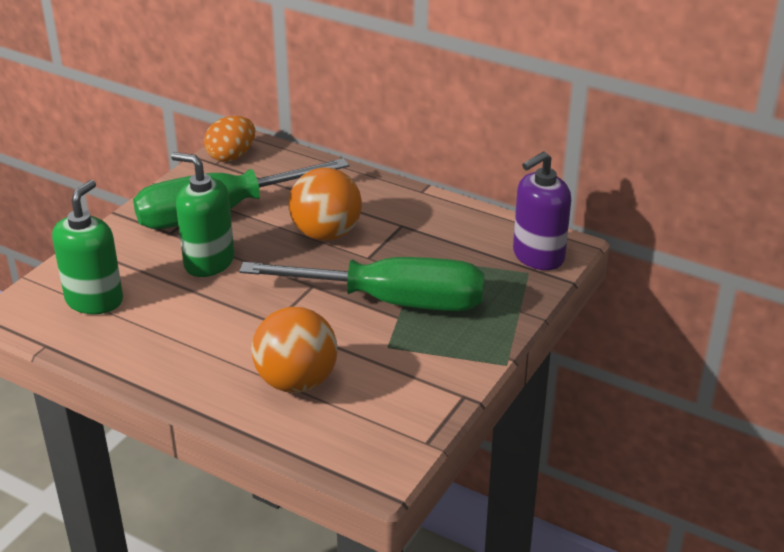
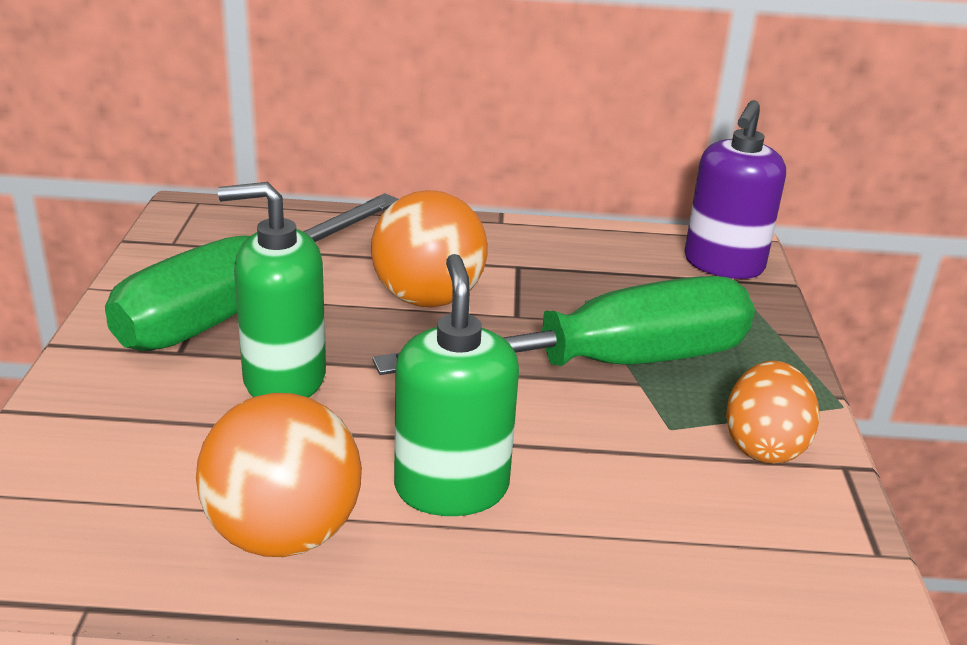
camera: 30 degrees left, 5 degrees down
green soap dispenser [52,180,123,314] -> green soap dispenser moved to [394,254,519,516]
orange egg [204,116,255,162] -> orange egg moved to [726,361,819,464]
orange ball [252,307,338,393] -> orange ball moved to [196,393,362,557]

